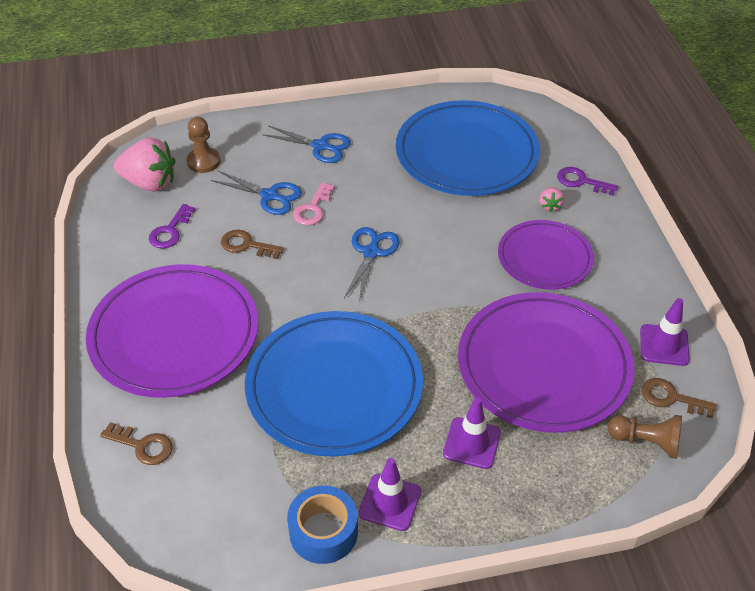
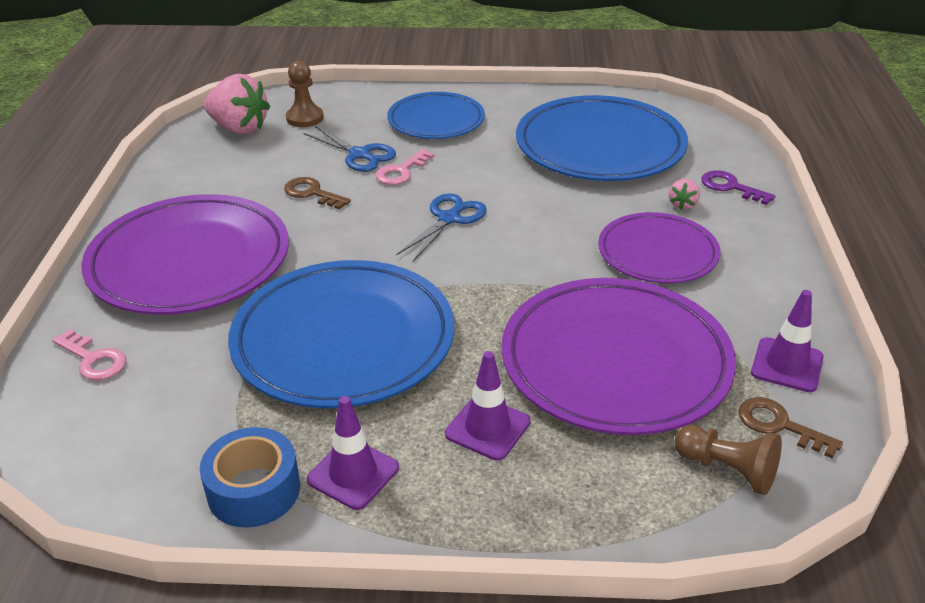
camera: 15 degrees right, 10 degrees down
brown key [100,422,173,465] -> pink key [52,329,126,380]
purple key [149,204,195,249] -> none
blue scissors [262,125,351,163] -> blue plate [387,92,485,139]

